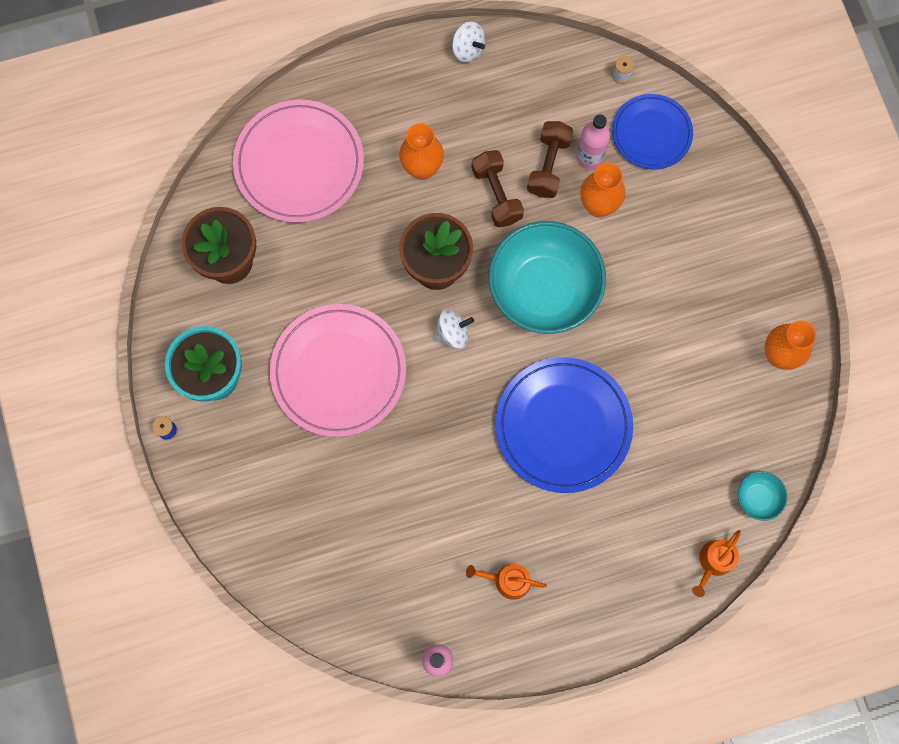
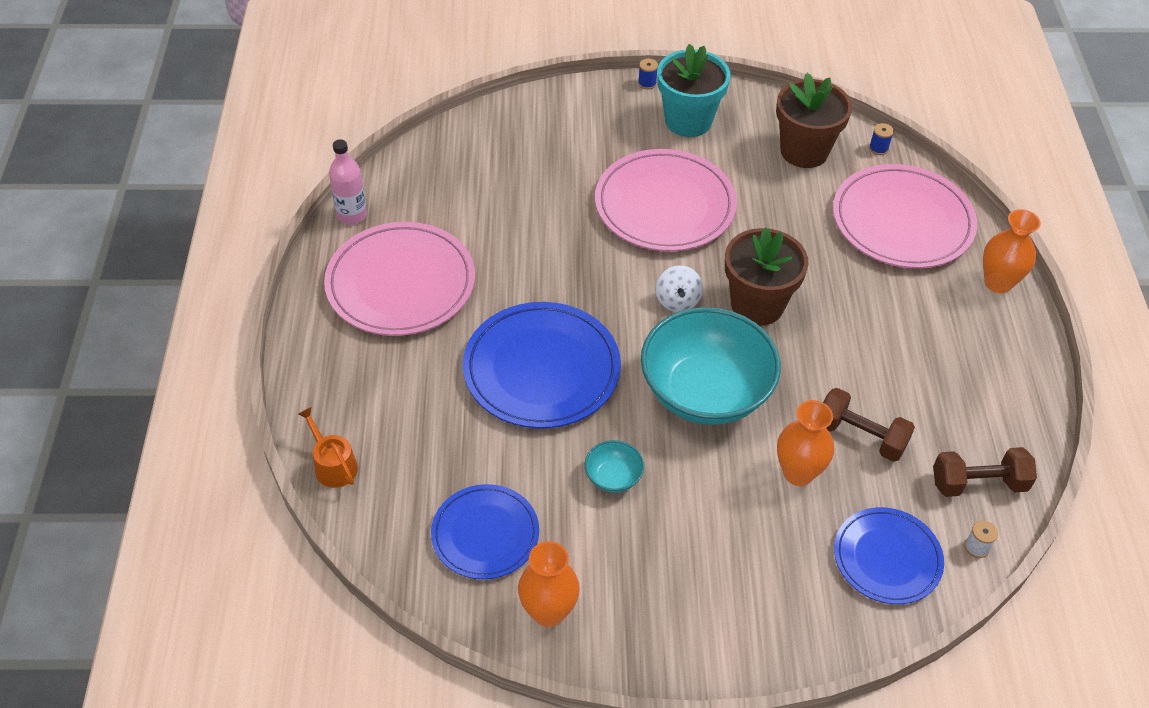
camera: 105 degrees right, 25 degrees down
orange vase [399,123,444,180] -> orange vase moved to [983,209,1041,293]
white spinning top [452,22,485,63] -> none
orange watering can [466,564,547,600] -> pink plate [324,222,475,336]
brown dumbbell [472,150,524,227] -> brown dumbbell moved to [933,447,1037,497]
pink bottle [576,114,610,169] -> none
turquoise bowl [738,471,787,521] -> turquoise bowl moved to [585,440,644,493]
none -> blue plate [431,484,539,580]
none -> blue spool [869,123,894,155]

